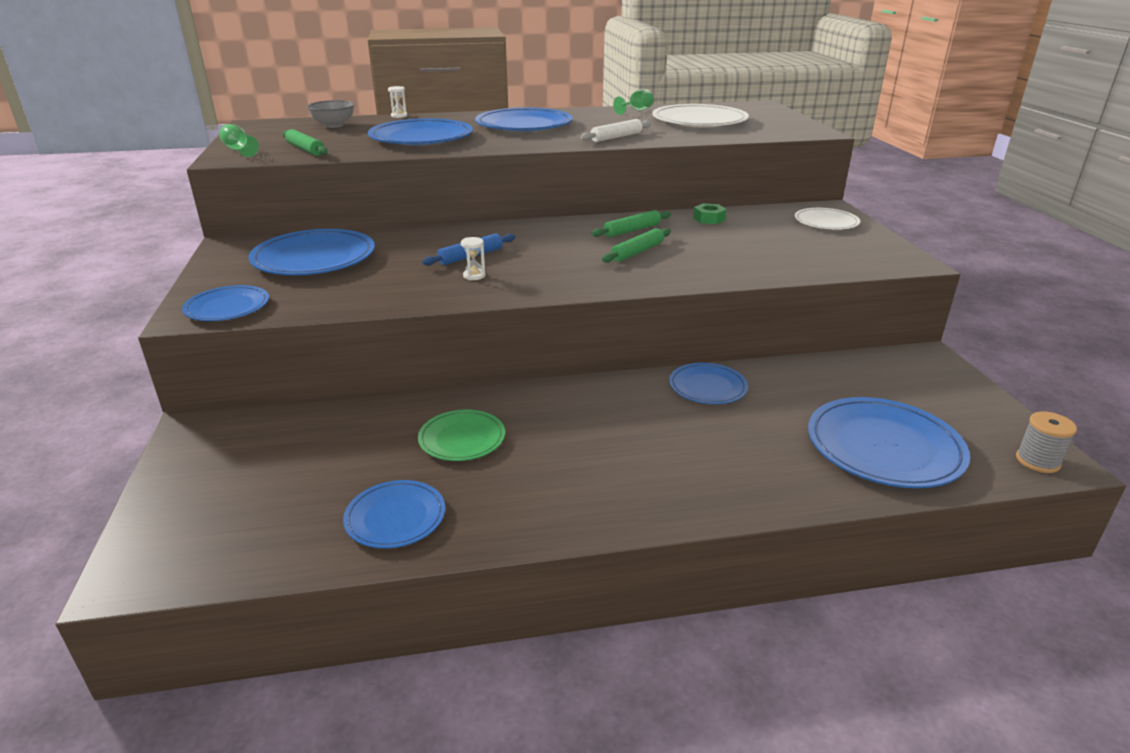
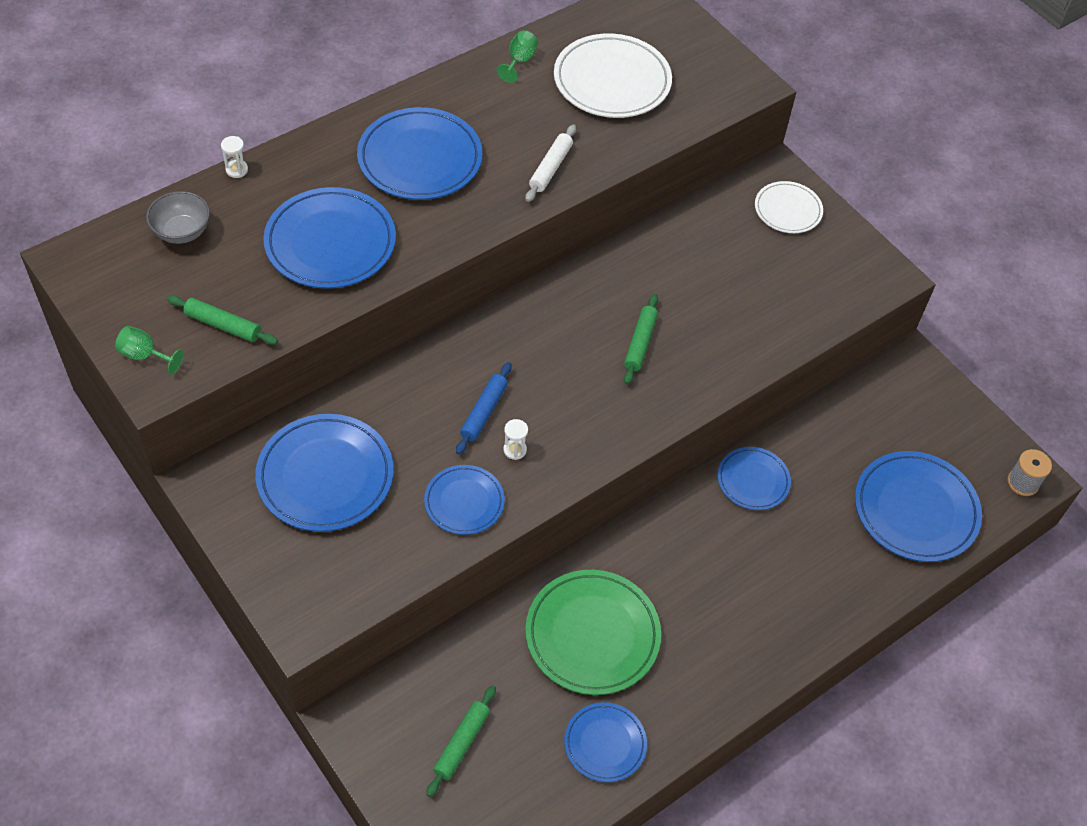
camera: 30 degrees left, 25 degrees up
blue plate [182,285,269,321] -> blue plate moved to [424,465,505,535]
green plate [418,409,505,461] -> green plate [525,570,661,695], size x1.71
green rolling pin [592,210,671,237] -> green rolling pin moved to [426,685,496,797]
green nut [693,203,727,224] -> none

